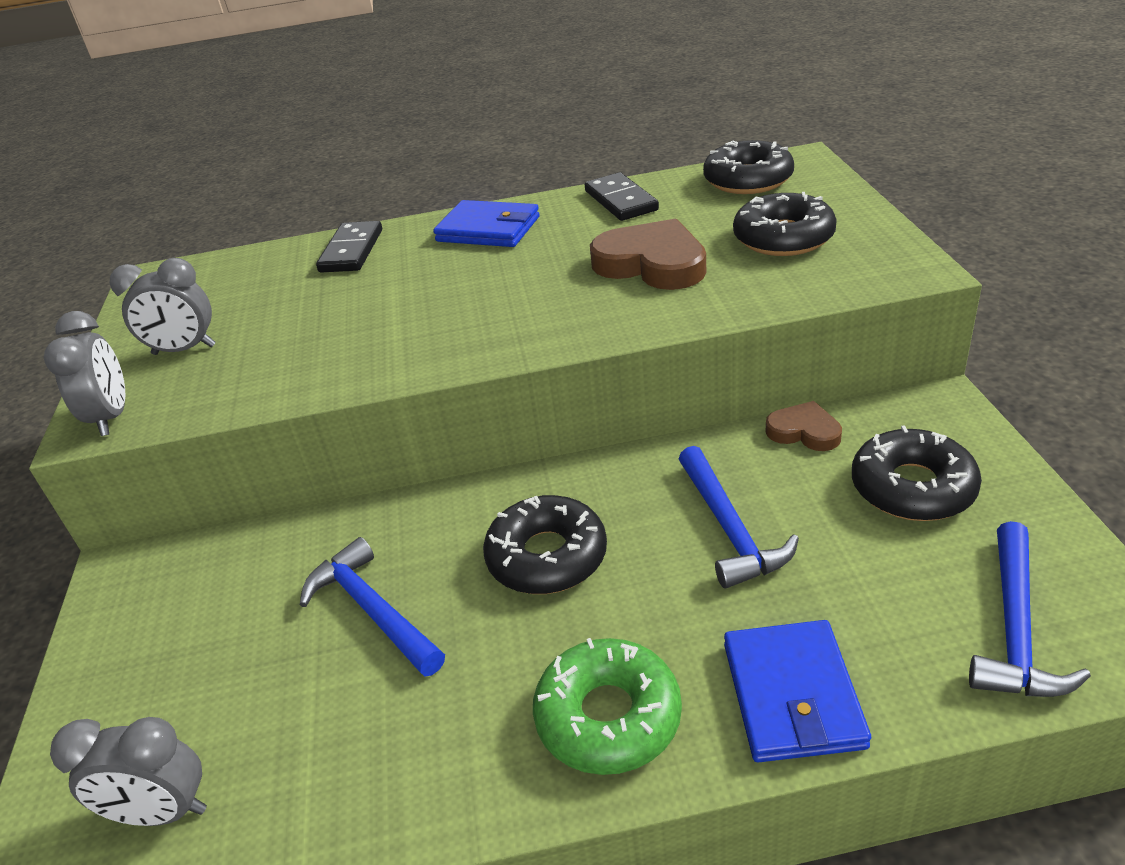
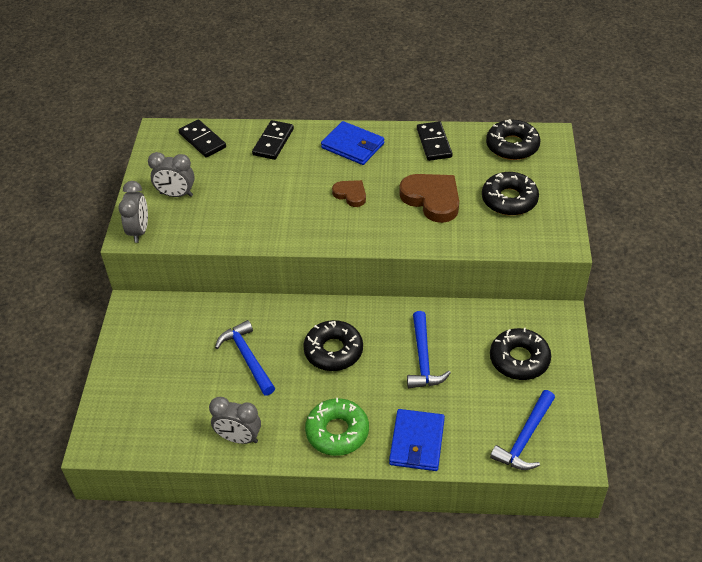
camera: 10 degrees right, 10 degrees up
grey clock [50,717,207,826] -> grey clock moved to [209,397,261,444]
brown heart [766,401,842,451] -> brown heart moved to [332,180,366,207]
none -> black domino [178,119,226,158]

